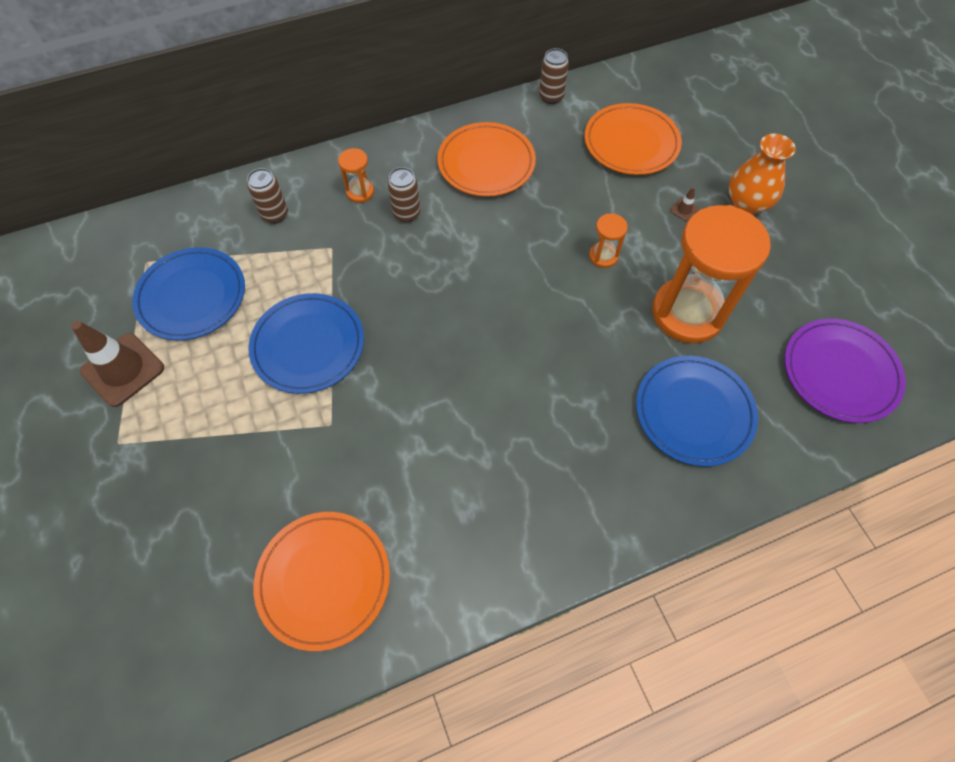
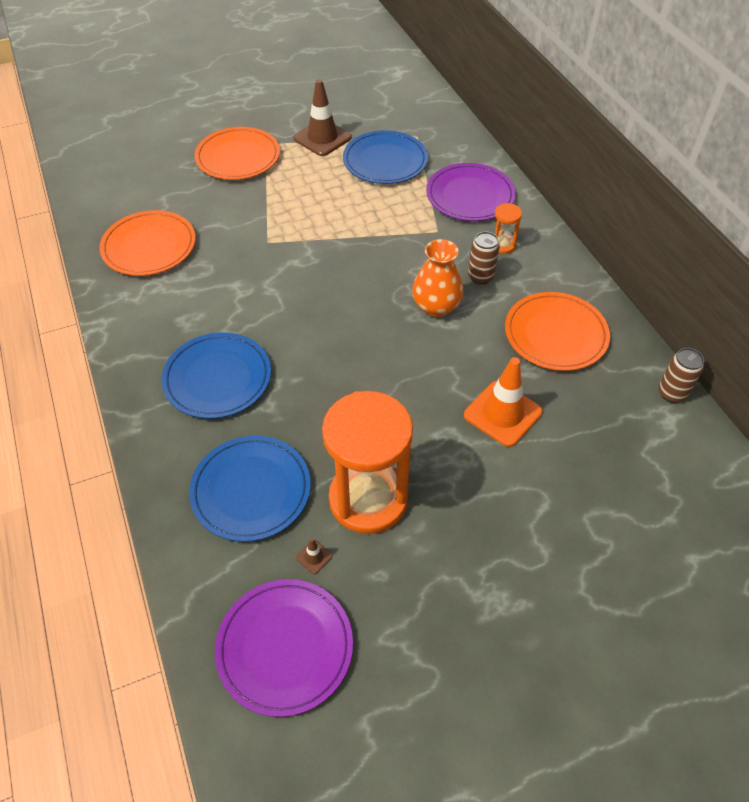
camera: 90 degrees right, 10 degrees down
brown can [247,168,288,224] -> purple plate [426,163,516,221]
blue plate [248,293,364,394] -> blue plate moved to [162,332,271,419]
orange plate [585,103,682,175] -> orange plate moved to [194,127,280,180]
orange hourglass [589,213,628,268] -> none
brown traffic cone [670,187,699,222] -> brown traffic cone moved to [296,538,332,574]
orange vase [729,134,796,214] -> orange vase moved to [412,239,464,317]
none -> orange traffic cone [464,357,542,447]

